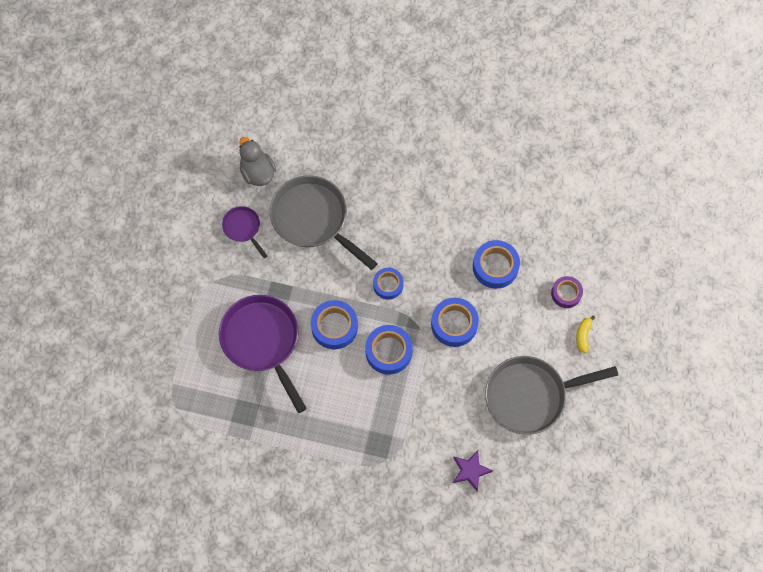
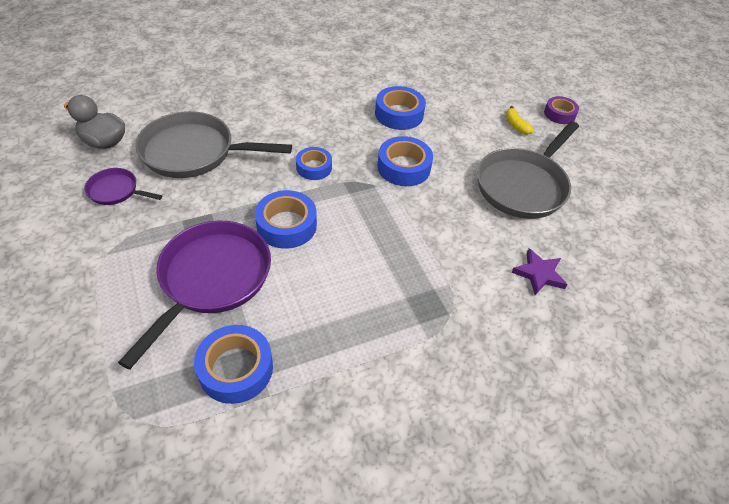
camera: 40 degrees left, 20 degrees down
purple pan [219,295,307,413] -> purple pan turned 90 degrees clockwise [118,221,271,369]
blue tape [365,325,413,375] -> blue tape moved to [194,325,273,404]
purple tape [551,276,583,308] -> purple tape moved to [544,96,579,124]

